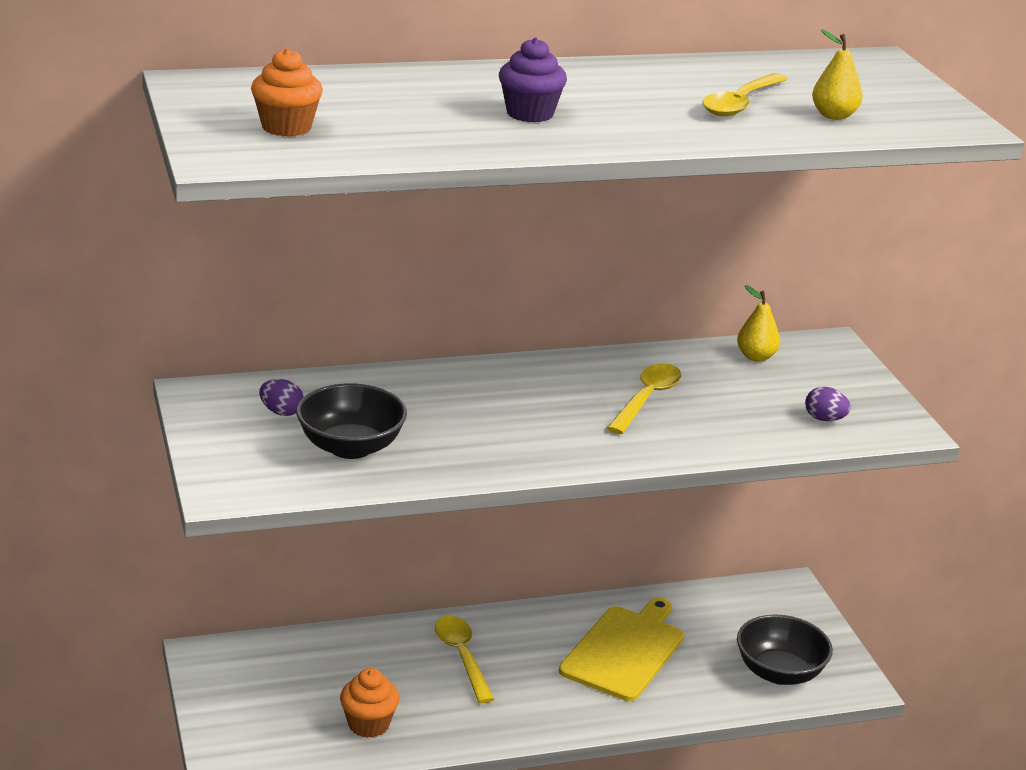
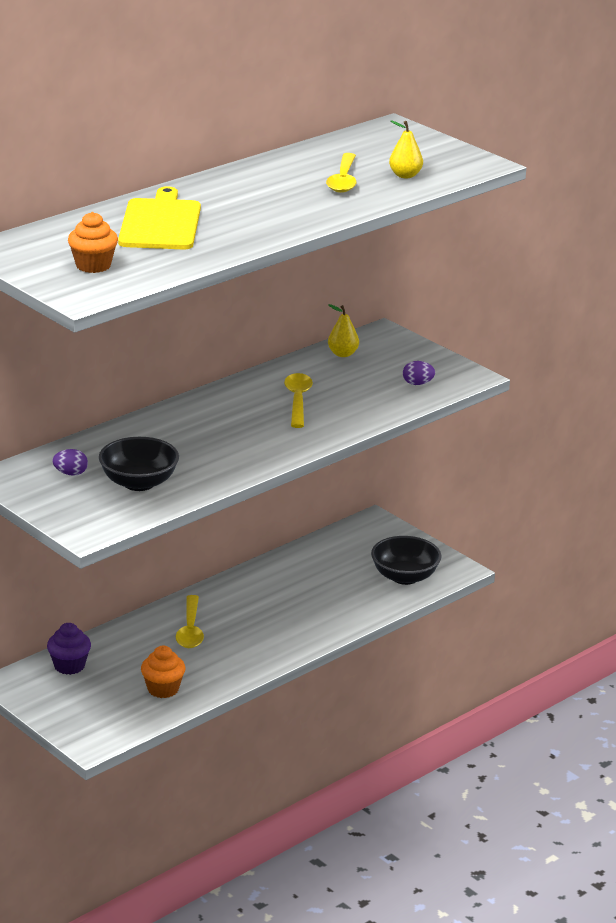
camera: 25 degrees left, 0 degrees up
yellow spoon [435,616,494,703] -> yellow spoon turned 135 degrees counterclockwise [176,595,204,648]
purple cupcake [499,37,567,122] -> purple cupcake moved to [47,623,91,675]
yellow cutting board [559,598,684,701] -> yellow cutting board moved to [118,186,201,249]

